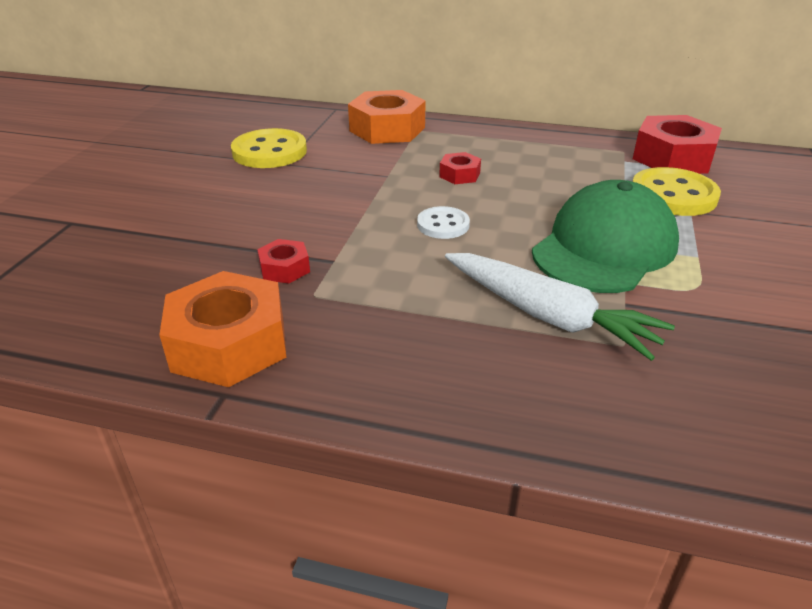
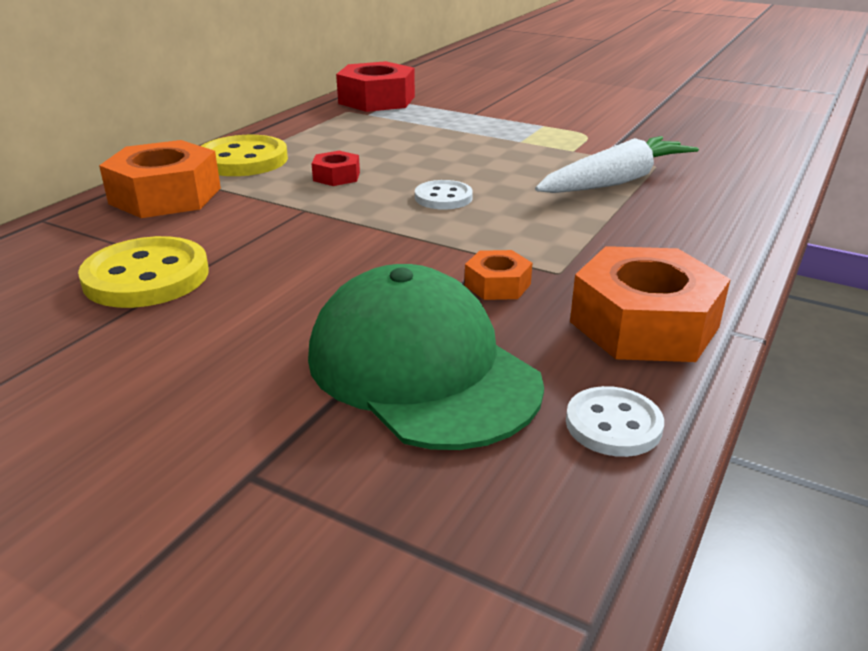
camera: 75 degrees left, 5 degrees down
red nut [257,239,310,283] -> orange nut [465,250,532,300]
green cap [532,180,679,293] -> green cap moved to [308,264,544,450]
yellow button [632,167,721,216] -> yellow button moved to [201,135,288,176]
none -> white button [566,386,664,457]

